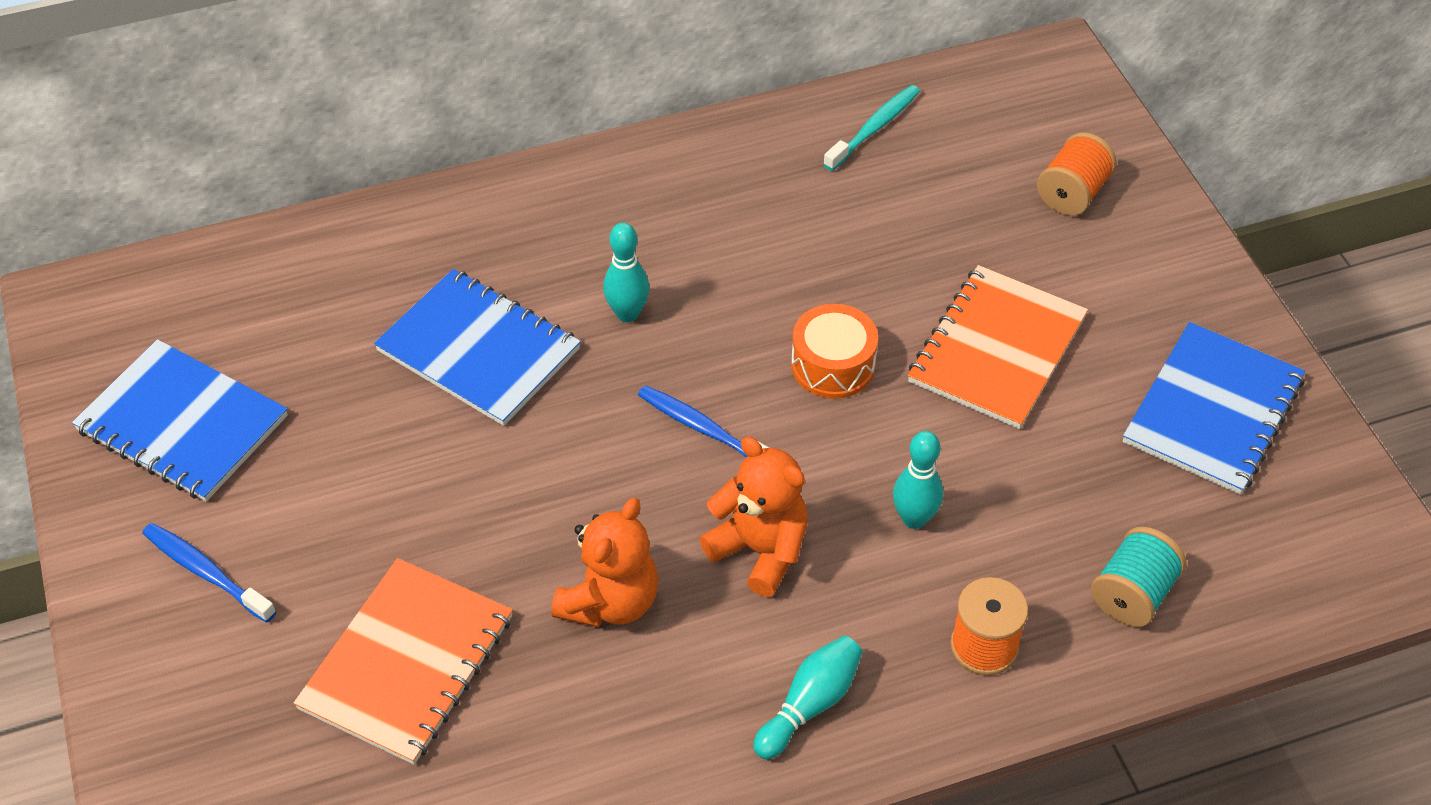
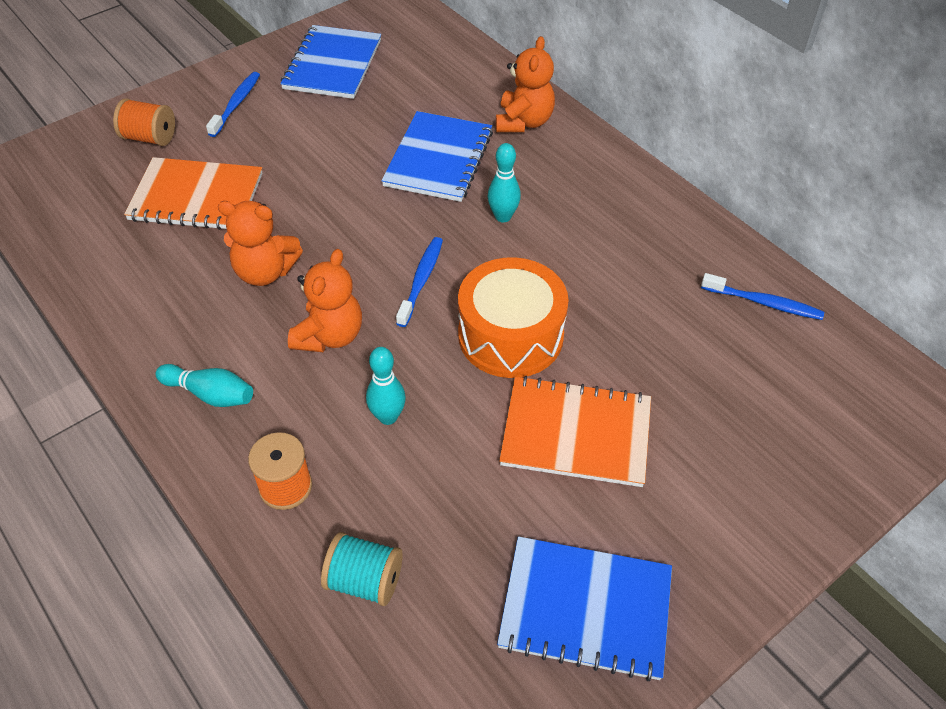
camera: 70 degrees right, 0 degrees up
orange drum [791,304,878,399] -> orange drum [458,257,569,378], size x1.62
turquoise toothbrush [823,85,920,171] -> blue toothbrush [701,273,824,320]
orange spool [1037,132,1117,216] -> orange spool moved to [113,98,175,146]
none -> orange teddy bear [496,36,555,132]

